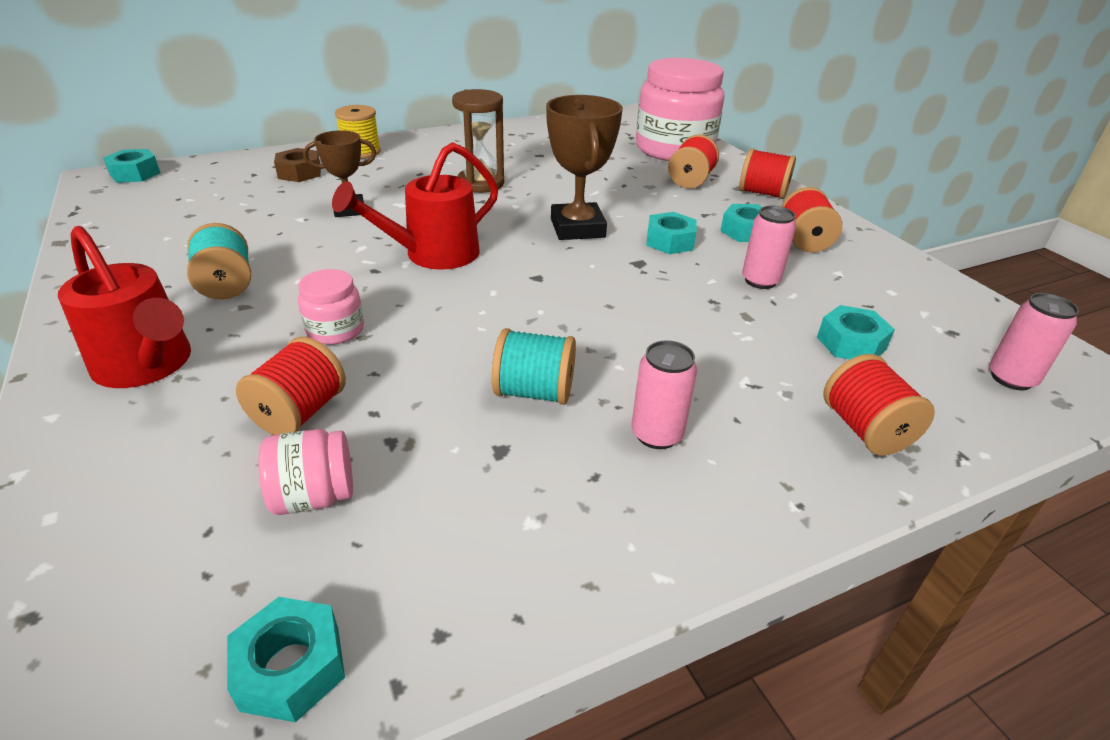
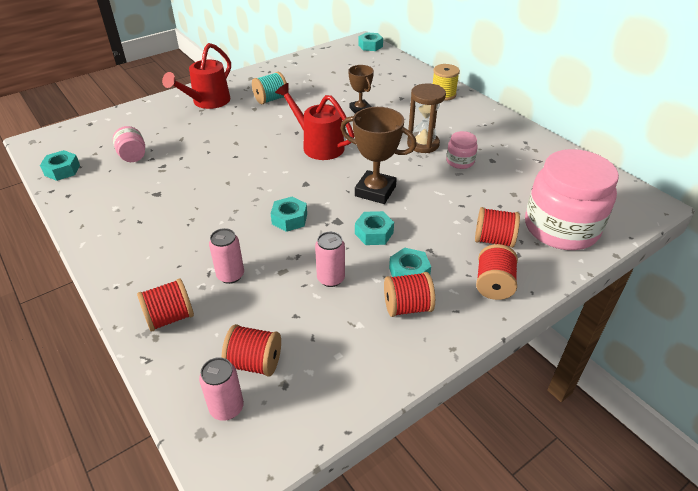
camera: 80 degrees right, 5 degrees up
red spool [236,337,346,435] -> red spool moved to [222,324,281,377]
brown nut [274,148,321,182] -> none
pink jar [298,269,364,345] -> pink jar moved to [446,131,478,169]
turquoise spool [492,328,576,405] -> none
brown trophy [546,95,623,240] -> brown trophy turned 45 degrees clockwise [340,107,417,204]
pink can [632,340,697,449] -> pink can moved to [209,228,244,284]
turquoise nut [817,305,895,360] -> turquoise nut moved to [270,197,307,232]

